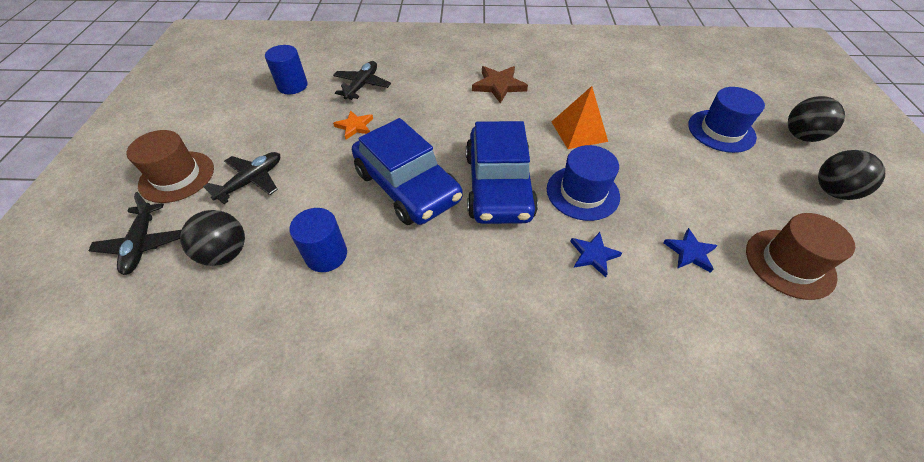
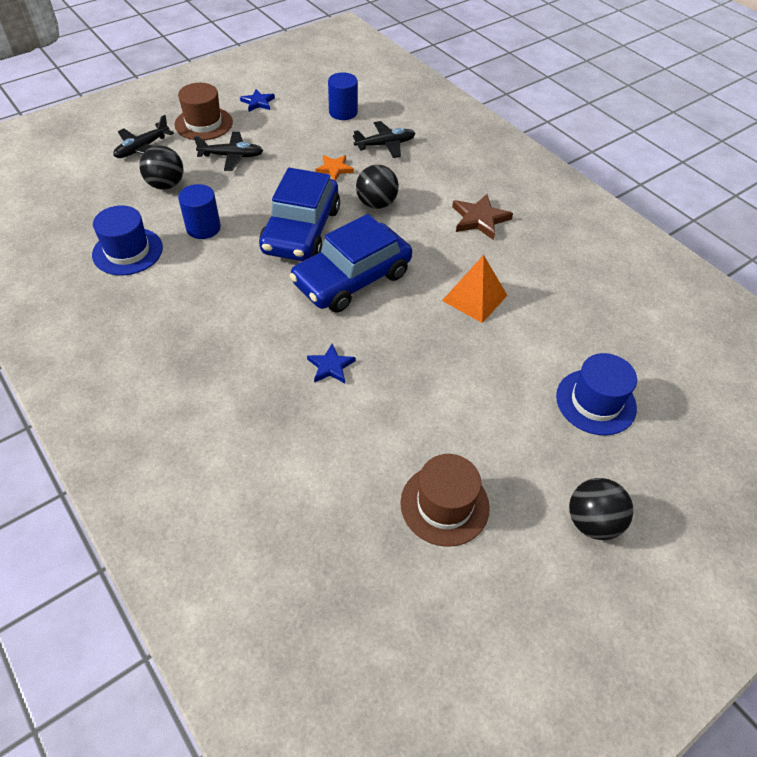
camera: 50 degrees right, 0 degrees up
blue hat [547,145,620,221] -> blue hat moved to [92,205,163,275]
blue star [663,228,718,273] -> blue star moved to [240,89,275,112]
black ball [788,96,845,142] -> black ball moved to [356,165,399,209]

